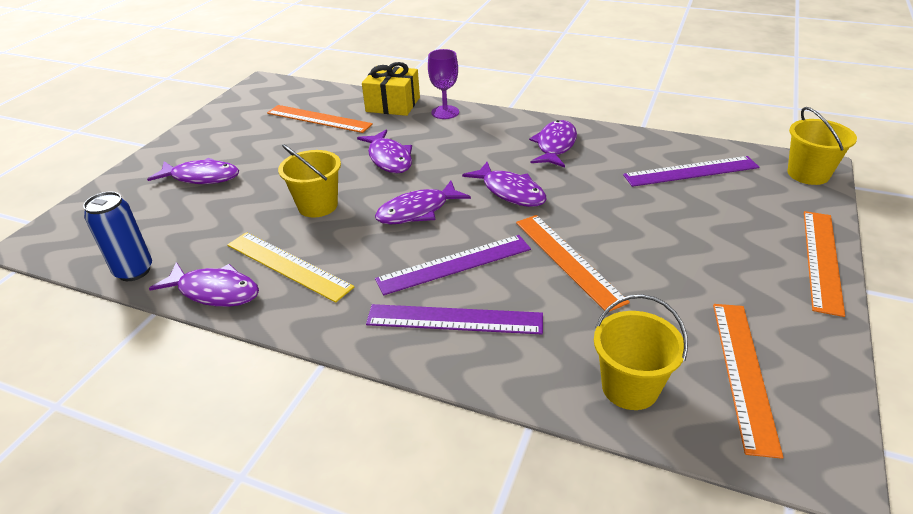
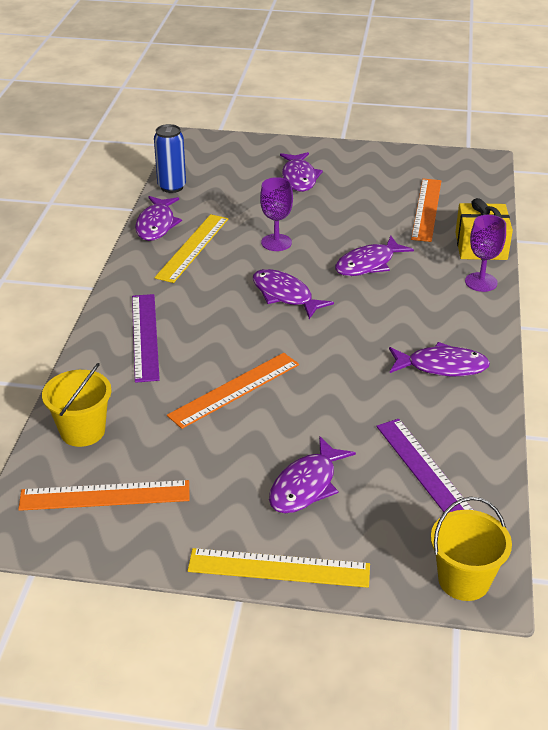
camera: 75 degrees right, 0 degrees up
yellow bucket [278,144,341,217] -> purple goblet [260,177,293,251]
purple ruler [375,235,531,295] -> none
purple fish [462,162,546,207] -> purple fish moved to [269,436,356,513]
orange ruler [804,211,845,317] -> yellow ruler [187,548,370,588]

